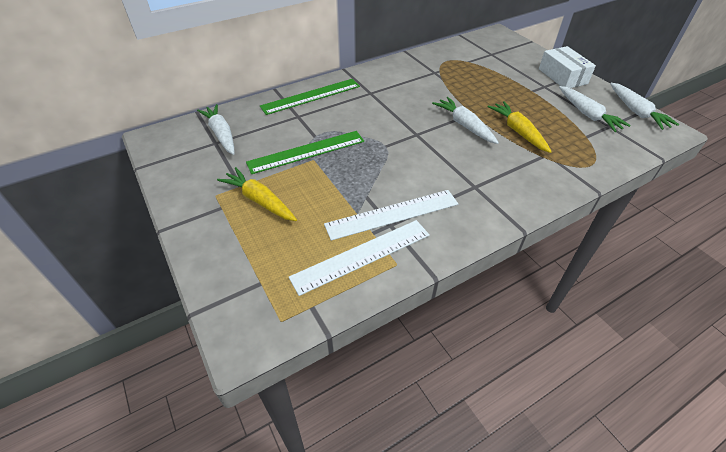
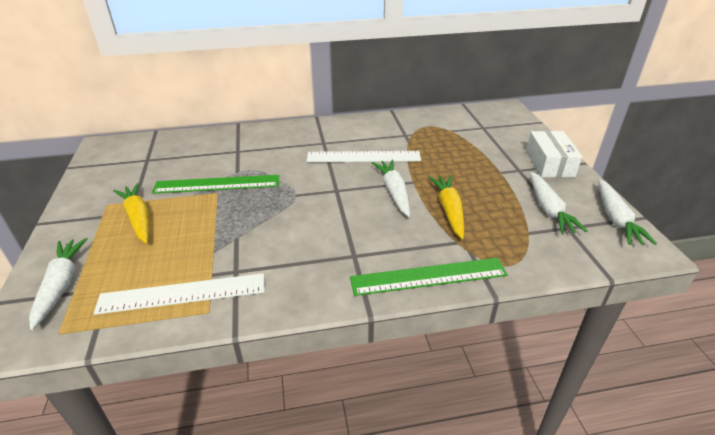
camera: 20 degrees right, 10 degrees down
white carrot [197,104,235,155] -> white carrot moved to [29,238,88,330]
green ruler [260,79,360,115] -> green ruler moved to [350,258,508,296]
white ruler [324,190,458,241] -> white ruler moved to [307,151,421,162]

